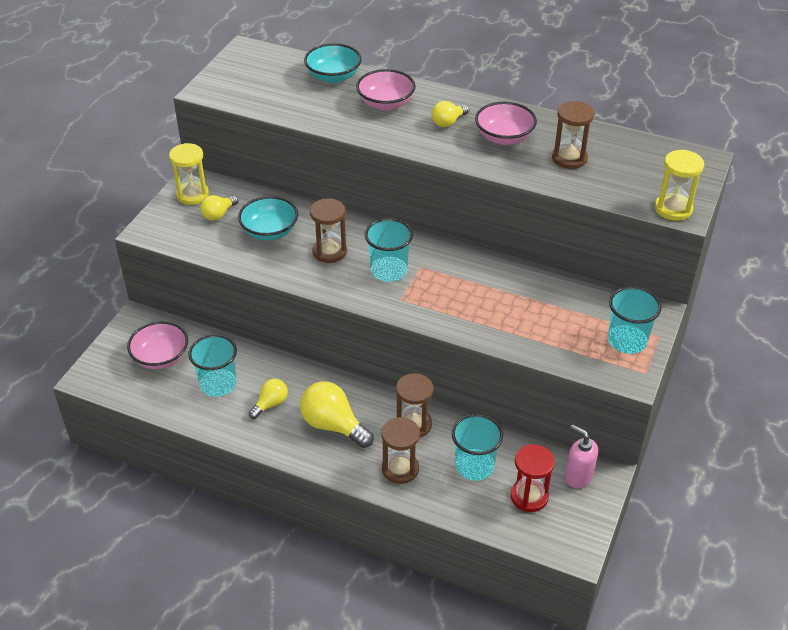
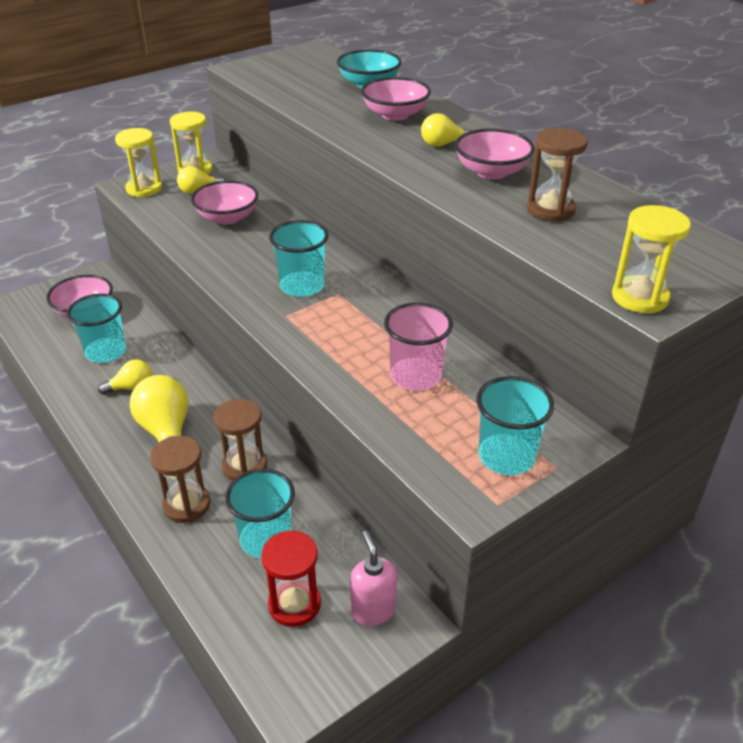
camera: 30 degrees right, 5 degrees down
turquoise bowl [238,196,298,241] -> pink bowl [191,180,258,224]
brown hourglass [310,198,347,263] -> none
none -> yellow hourglass [115,128,162,197]
none -> pink cup [384,302,453,391]

